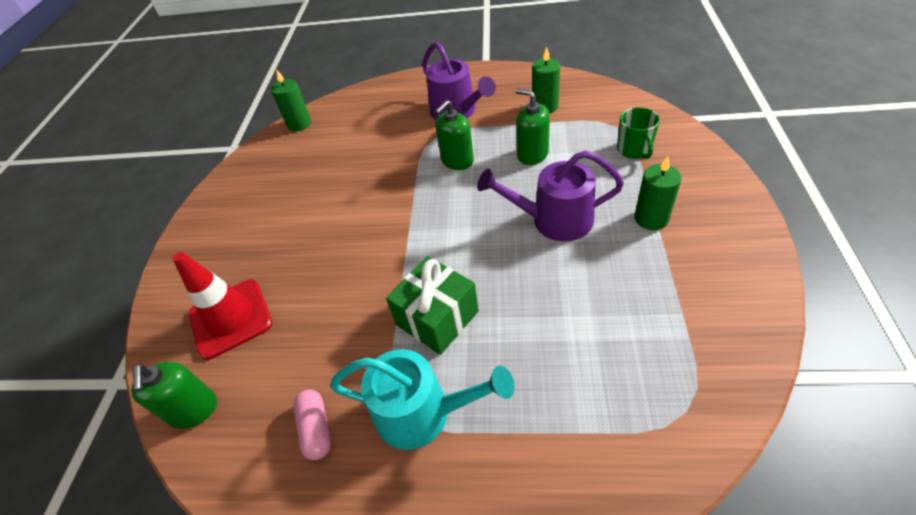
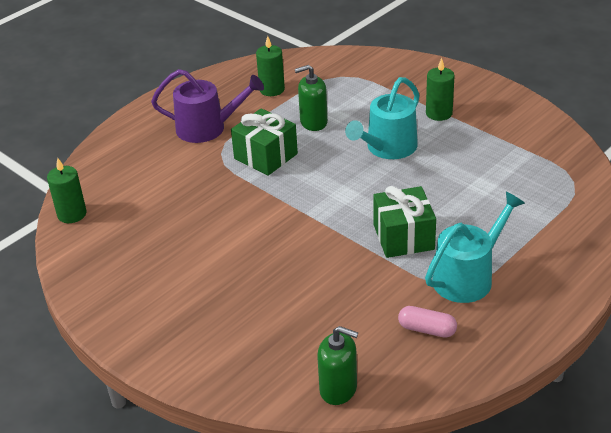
camera: 55 degrees left, 10 degrees down
red traffic cone [173,252,272,360] -> none
green soap dispenser [435,100,474,170] -> green gift [231,108,298,176]
purple watering can [477,150,624,242] -> turquoise watering can [345,77,419,159]
green mug [617,107,660,159] -> none

